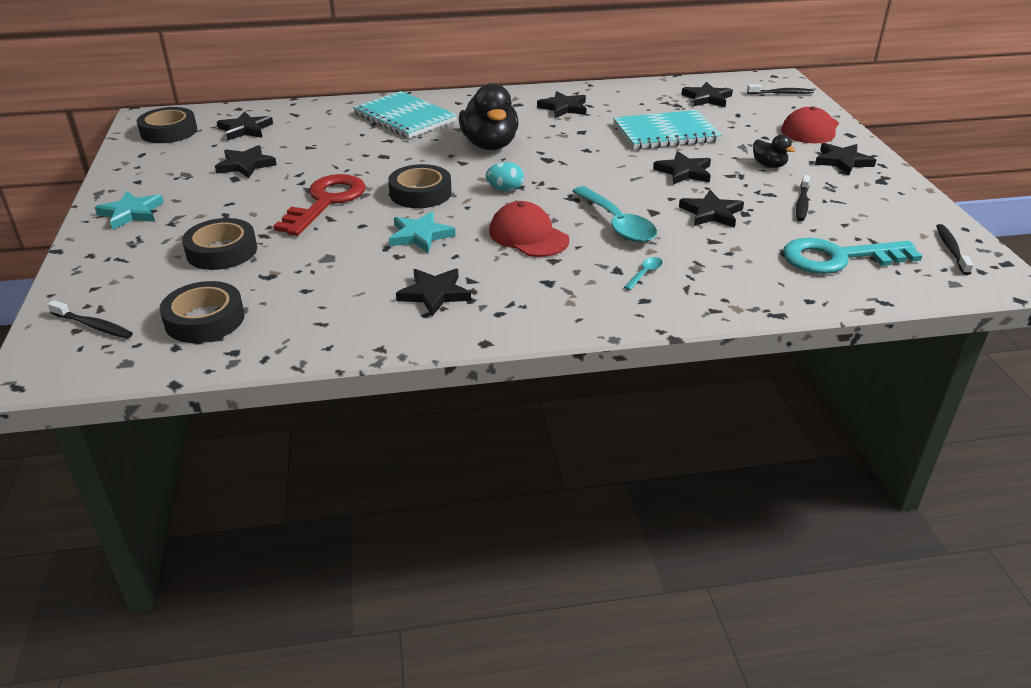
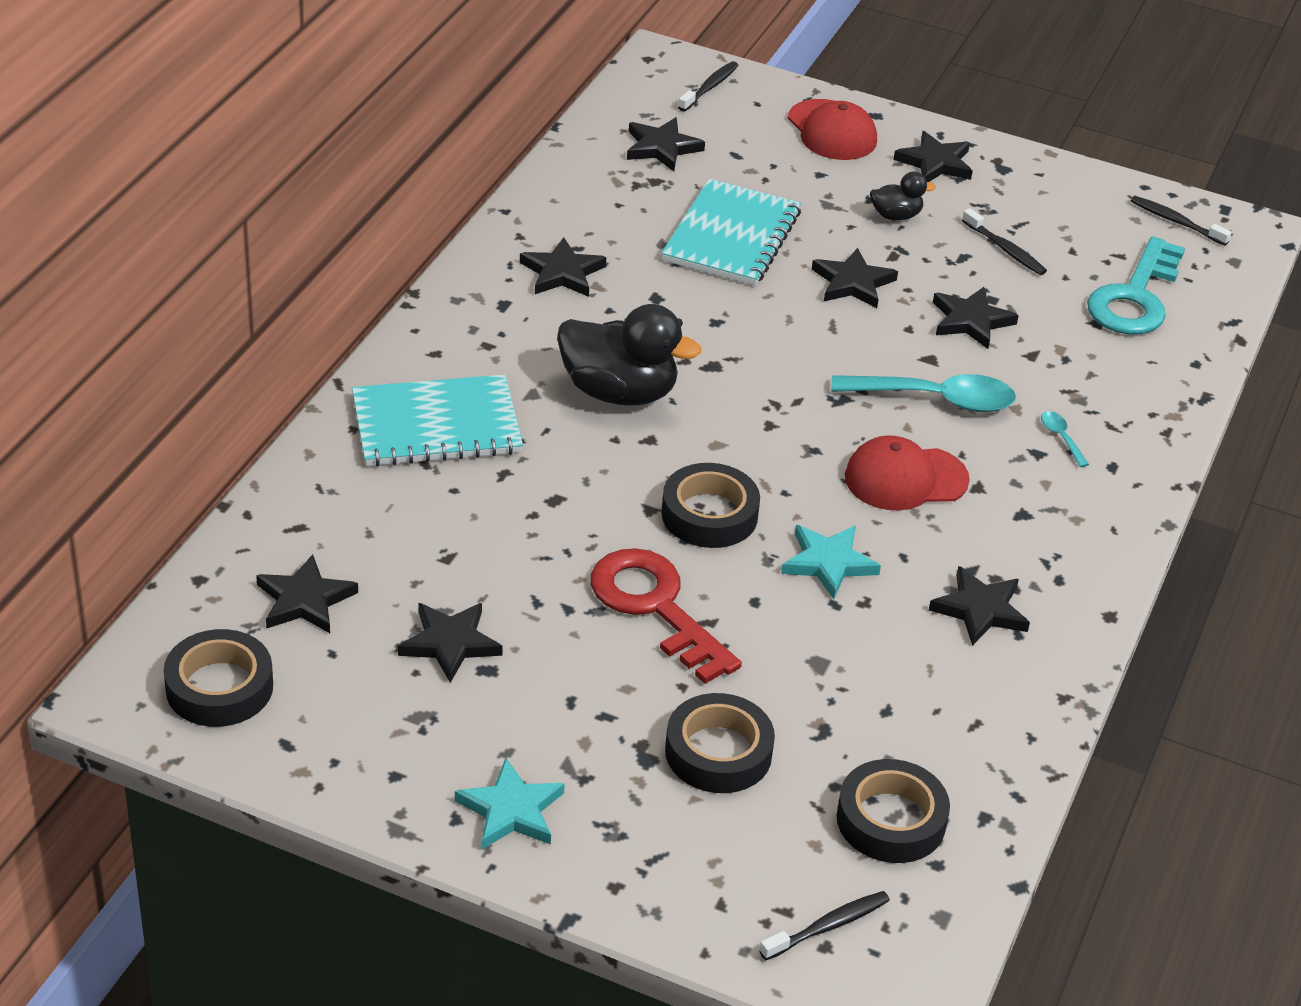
camera: 60 degrees left, 5 degrees up
turquoise egg [486,162,524,191] -> none

